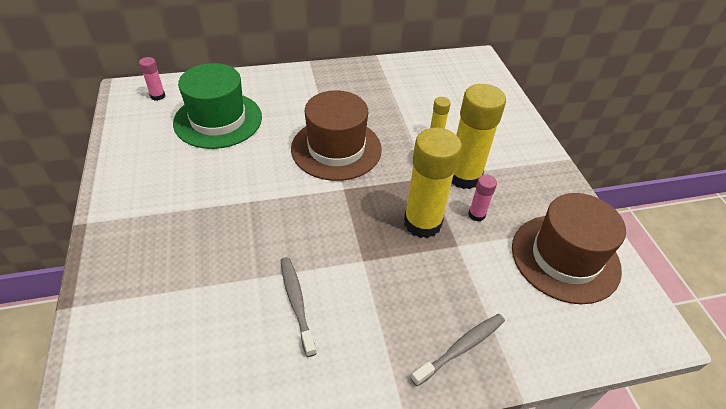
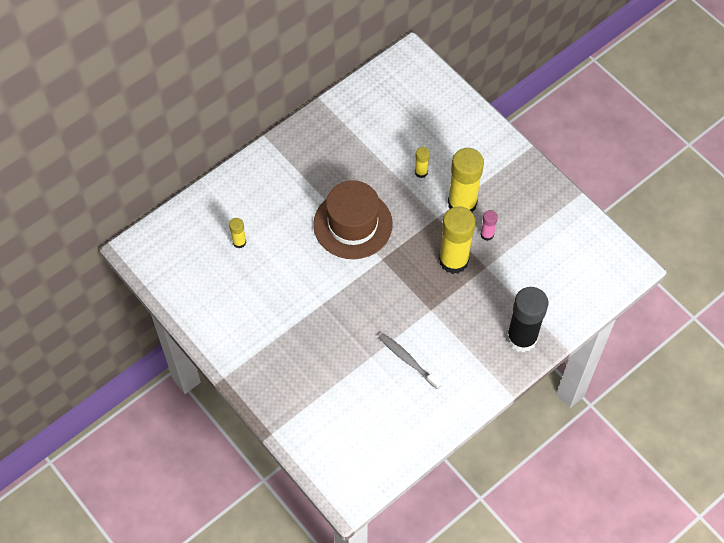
camera: 25 degrees left, 15 degrees up
pink glue stick [139,57,165,101] -> none
green hat [173,63,262,149] -> yellow glue stick [229,218,246,248]
grey toothbrush [411,314,505,386] -> black glue stick [507,287,548,352]
brown hat [512,193,626,304] -> none

